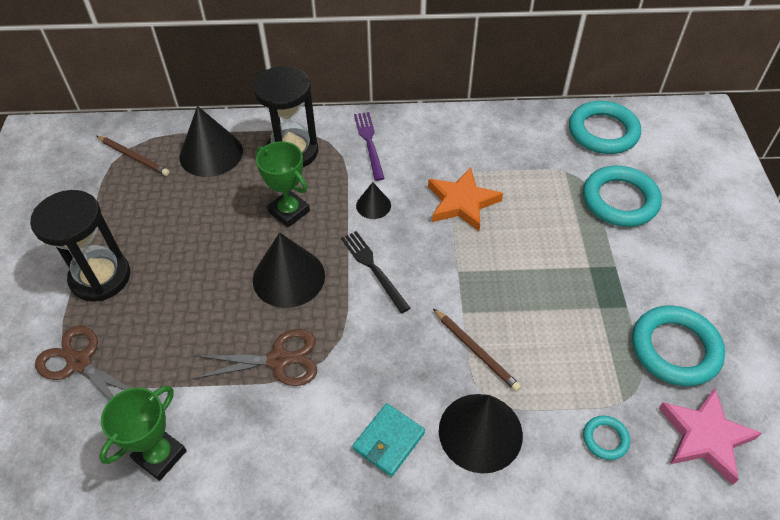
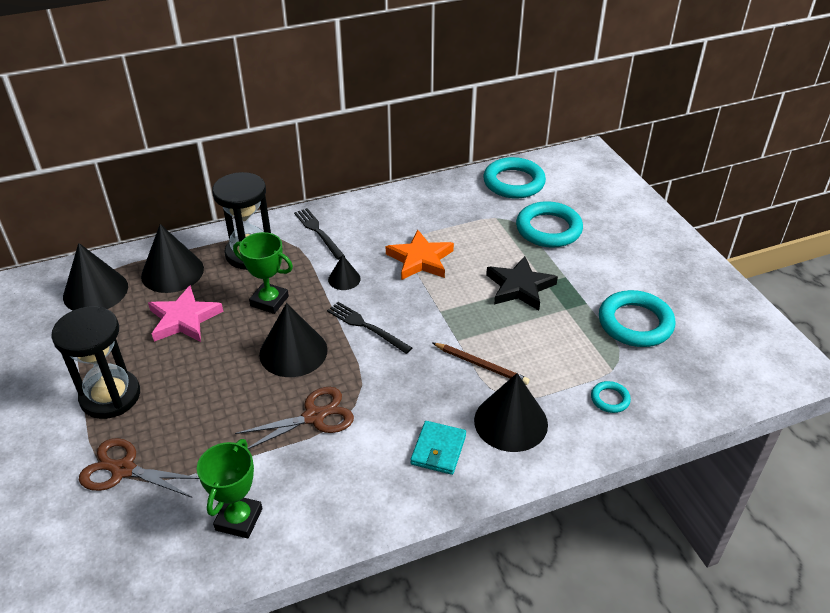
camera: 20 degrees left, 10 degrees down
brown pencil [96,136,170,176] -> black cone [63,243,128,311]
purple fork [354,112,385,181] -> black fork [294,208,345,260]
pink star [659,388,762,485] -> pink star moved to [148,285,223,342]
none -> black star [486,256,558,311]

